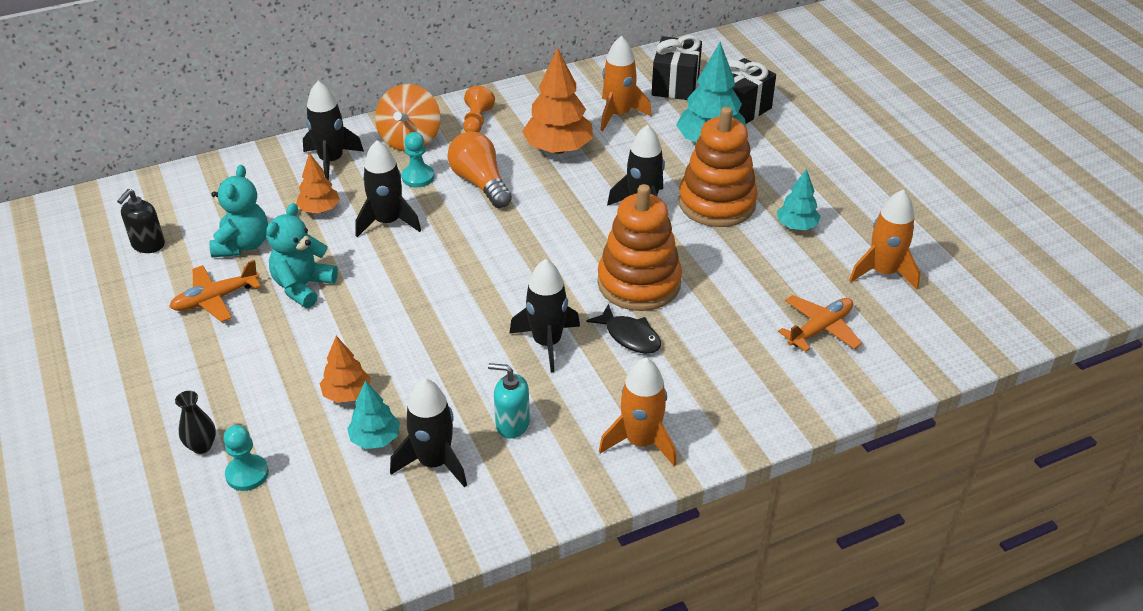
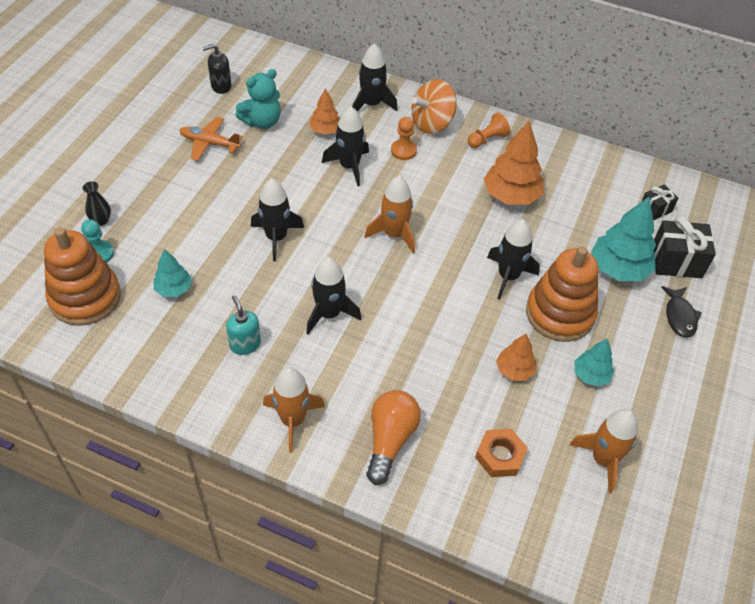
camera: 45 degrees right, 10 degrees up
turquoise teddy bear [266,203,338,308] -> none
orange tree [320,336,371,403] -> orange tree moved to [496,334,536,381]
black rocket [390,378,467,487] -> black rocket moved to [251,179,304,262]
turquoise pawn [401,132,434,187] -> orange pawn [391,117,417,160]
orange light bulb [447,131,512,208] -> orange light bulb moved to [366,390,421,485]
black fish [586,304,661,354] -> black fish moved to [661,286,702,338]
orange stacking toy [597,184,682,311] -> orange stacking toy moved to [44,227,121,326]
orange rocket [601,36,652,131] -> orange rocket moved to [364,176,415,253]
black gift [652,35,702,100] -> black gift [641,184,678,220], size x0.57
orange plane [778,295,862,352] -> orange nut [475,429,528,477]

